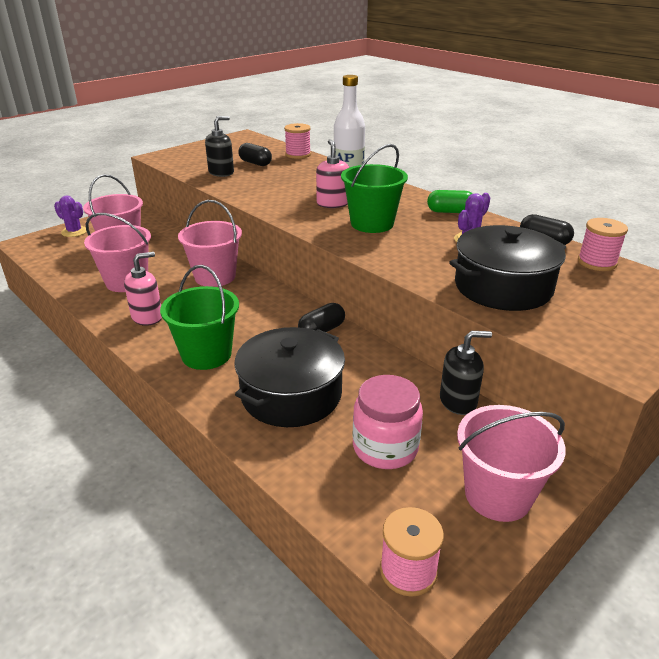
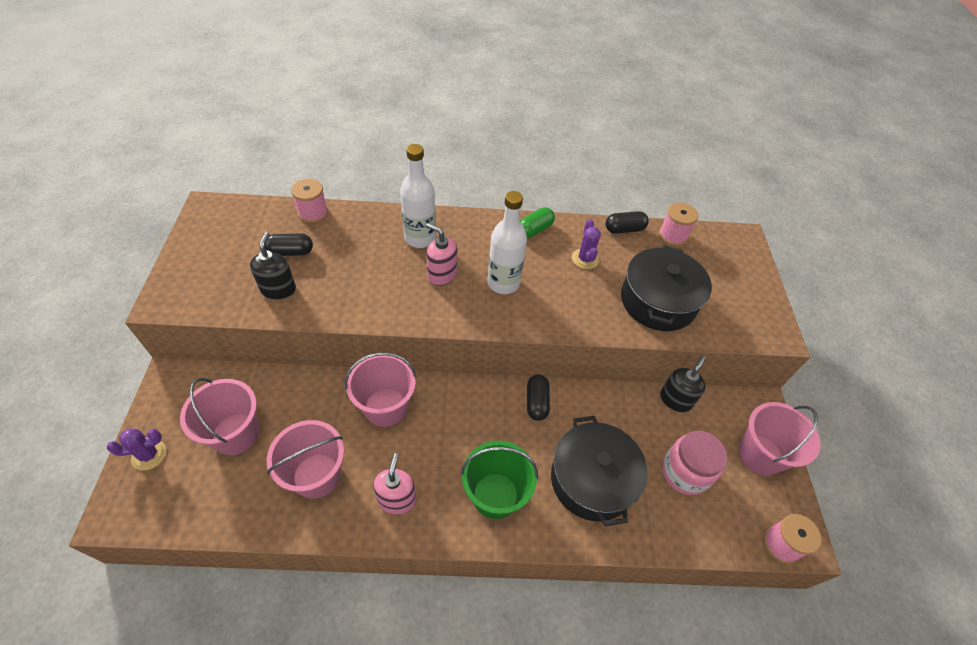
camera: 50 degrees left, 20 degrees up
green bucket [341,144,408,233] -> white bottle [487,191,527,294]

